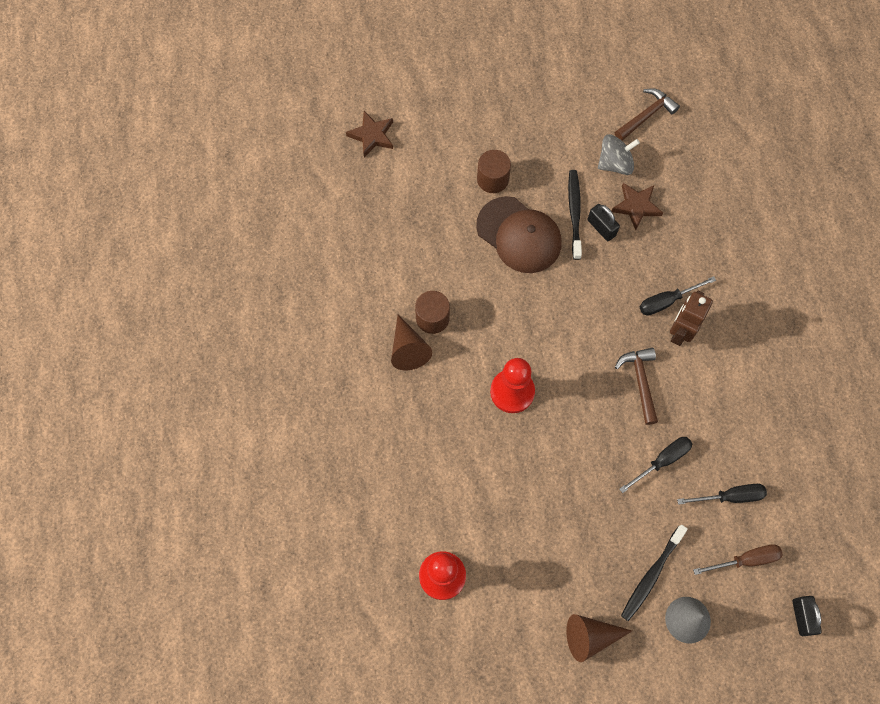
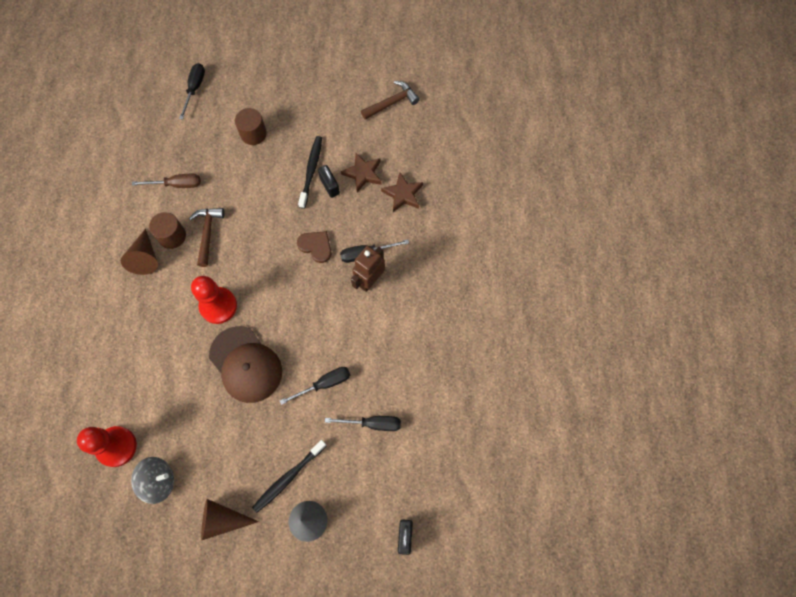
camera: 10 degrees right, 0 degrees up
brown star [346,111,393,157] -> brown star moved to [381,172,423,212]
brown cap [476,196,562,273] -> brown cap moved to [209,326,282,403]
grey spinning top [598,134,640,175] -> grey spinning top moved to [131,457,174,504]
brown hammer [615,348,658,425] -> brown hammer moved to [189,208,225,267]
brown screwdriver [693,545,783,575] -> brown screwdriver moved to [132,174,201,188]
none -> black screwdriver [179,63,205,120]
none -> brown heart [297,231,332,263]

